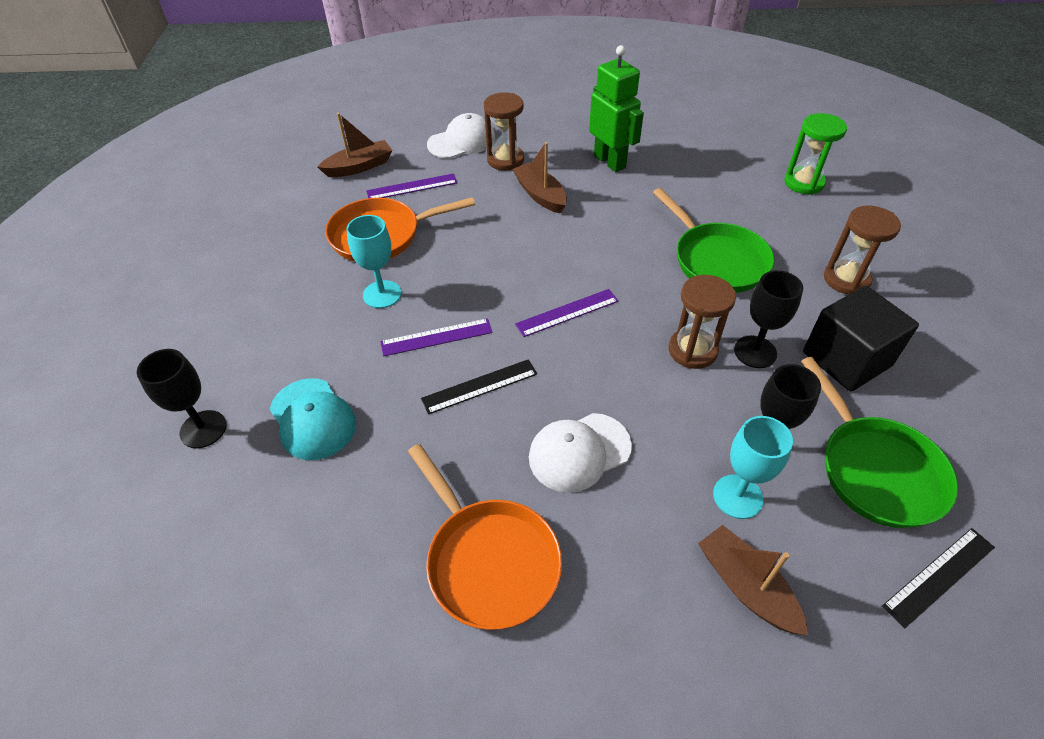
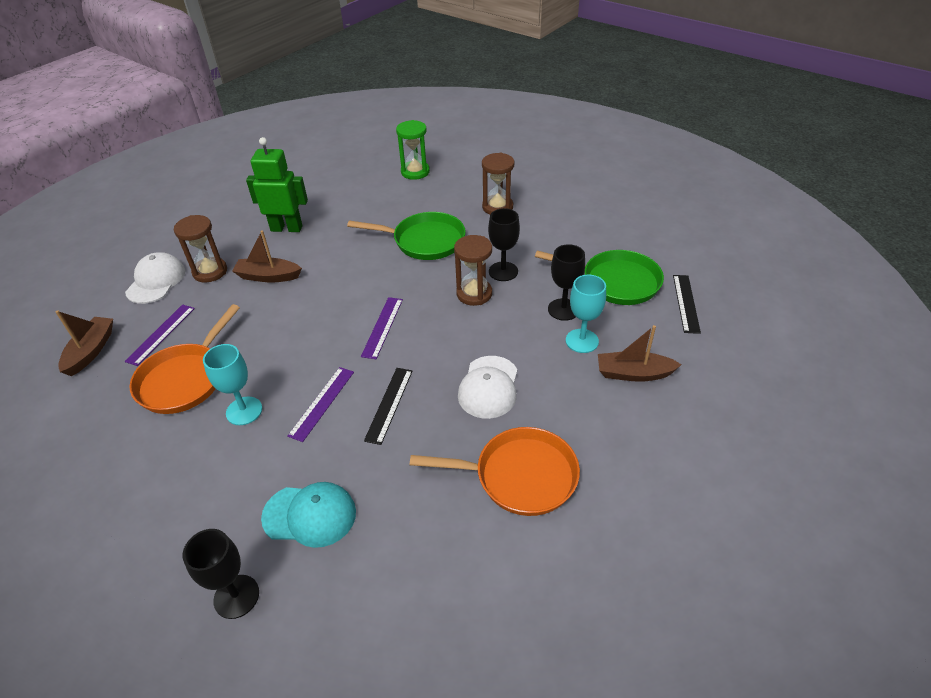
camera: 50 degrees left, 5 degrees down
black cube [803,286,919,392] -> none

